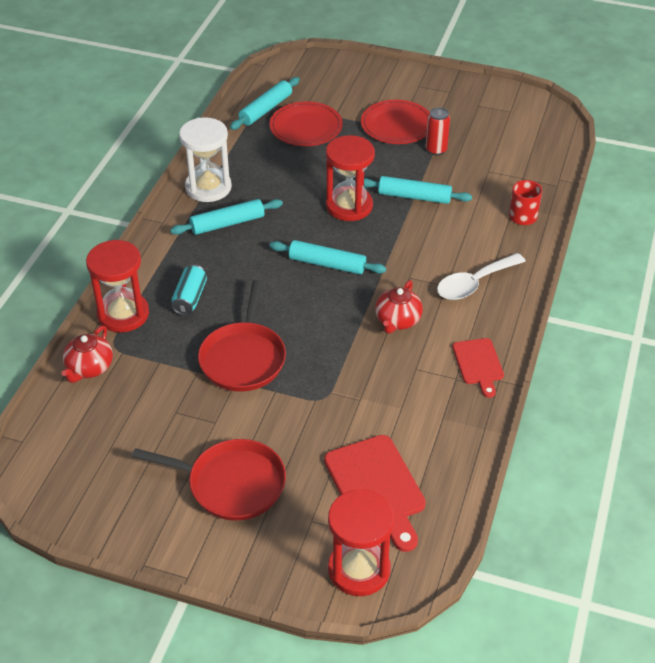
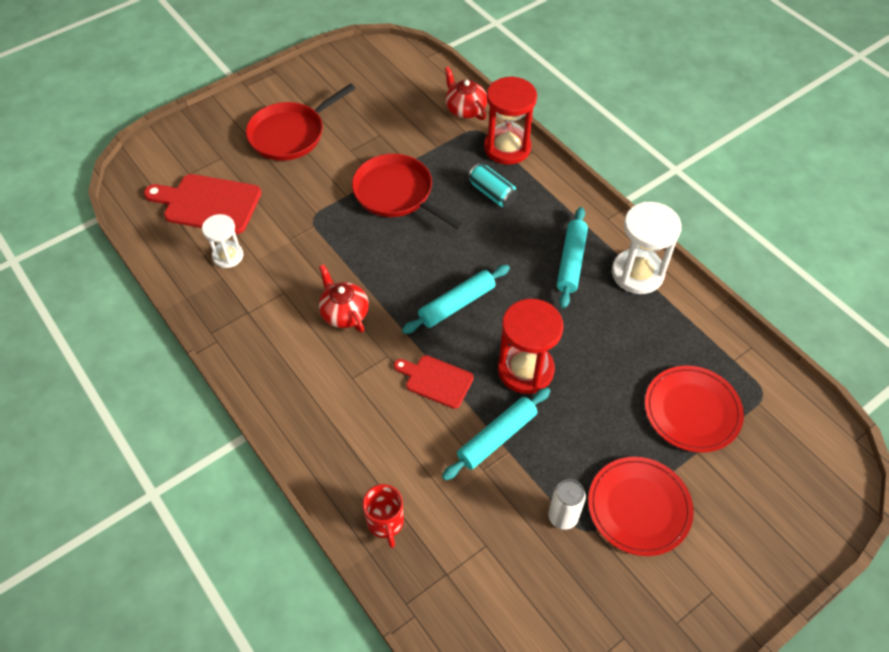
camera: 125 degrees right, 10 degrees up
turquoise rolling pin [230,77,300,130] -> none
red hourglass [328,489,394,596] -> none
red can [426,107,450,156] -> white can [548,479,586,530]
white spoon [437,253,526,300] -> none
red cutting board [453,338,504,398] -> red cutting board moved to [394,355,474,409]
none -> white hourglass [202,214,243,268]

